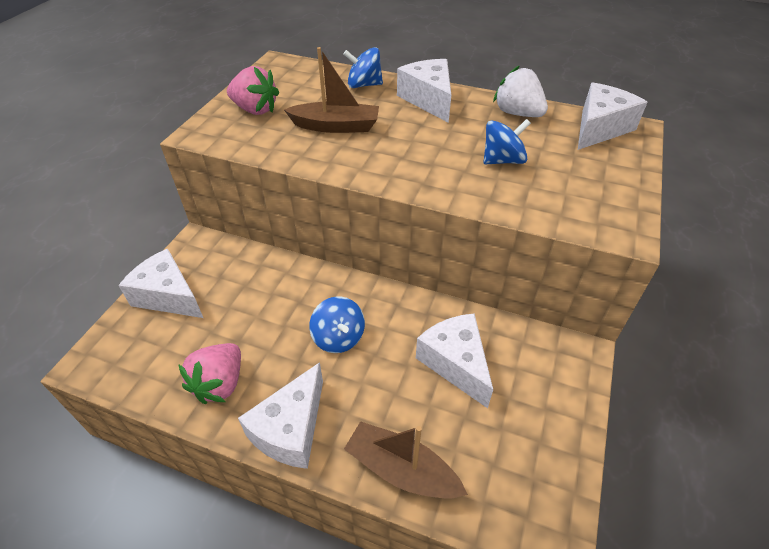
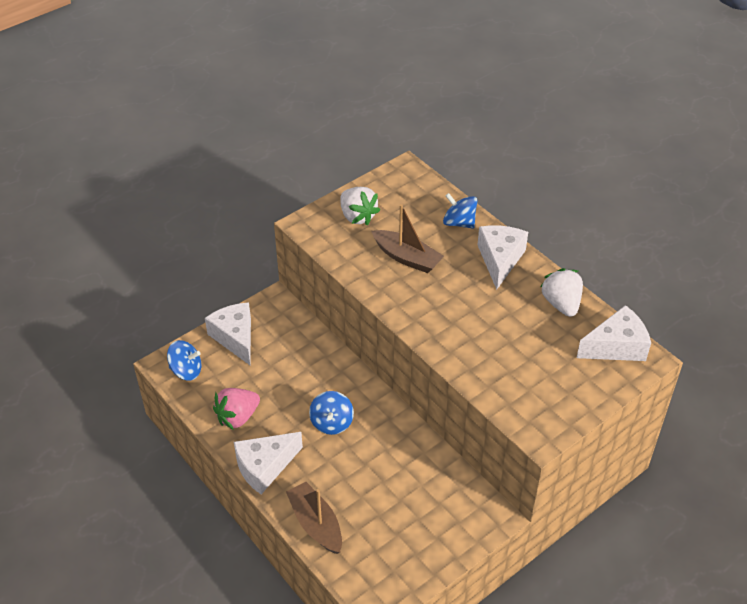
camera: 30 degrees right, 0 degrees up
pink strawberry [227,66,279,115] -> white strawberry [340,187,380,225]
white cheese [416,313,493,408] -> none
blue spinning top [484,119,531,164] -> blue spinning top moved to [167,340,201,381]

